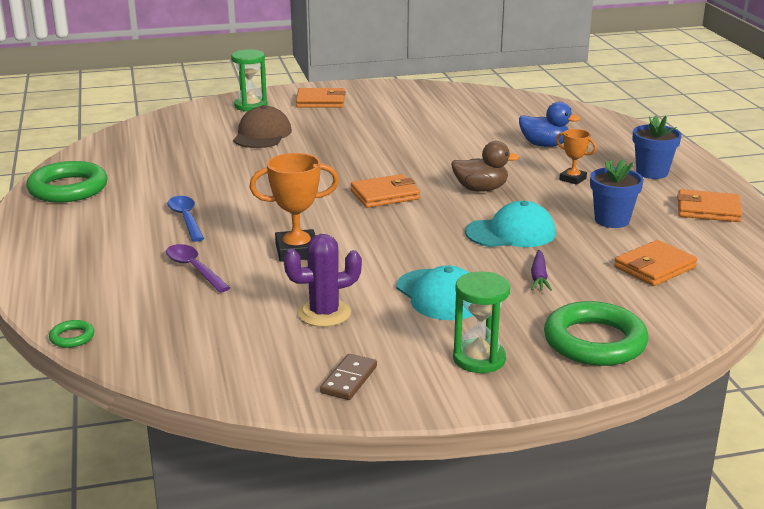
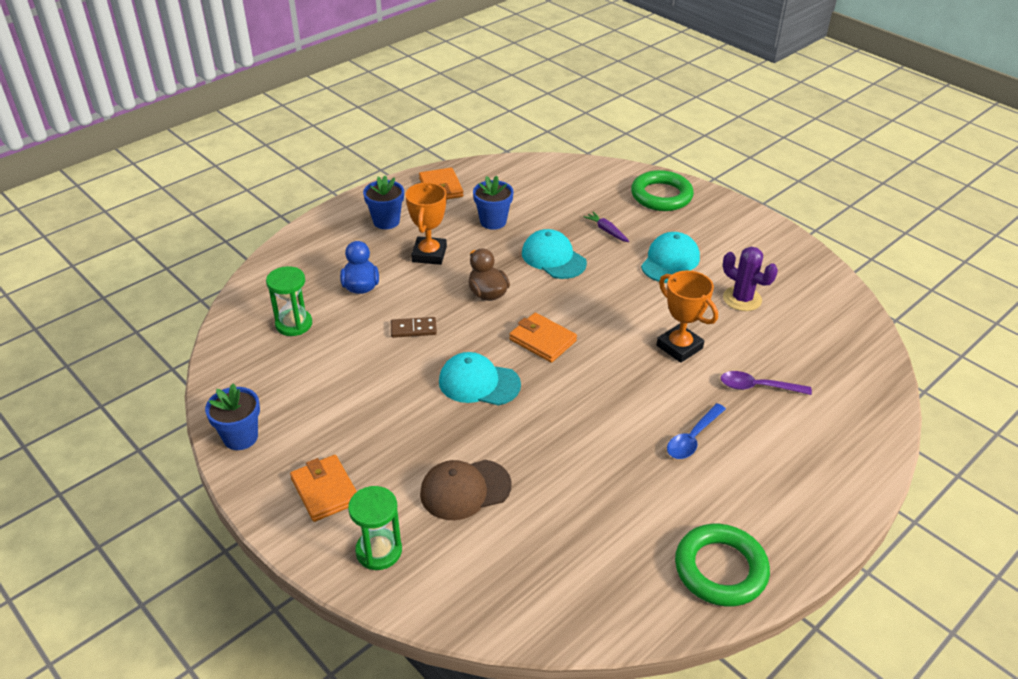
camera: 120 degrees left, 15 degrees up
green ring [49,320,94,348] -> none
purple spoon [166,244,230,293] -> purple spoon turned 75 degrees clockwise [721,371,812,395]
brown domino [320,354,377,400] -> brown domino moved to [391,317,437,338]
green hourglass [453,272,510,373] -> green hourglass moved to [266,266,312,336]
purple carrot [531,250,552,291] -> purple carrot turned 105 degrees counterclockwise [583,212,630,242]
orange trophy [556,129,597,185] -> orange trophy [405,182,447,265], size x1.71
orange wallet [614,240,697,286] -> none
none -> blue flower pot [205,384,260,450]
none -> turquoise cap [439,352,521,406]

